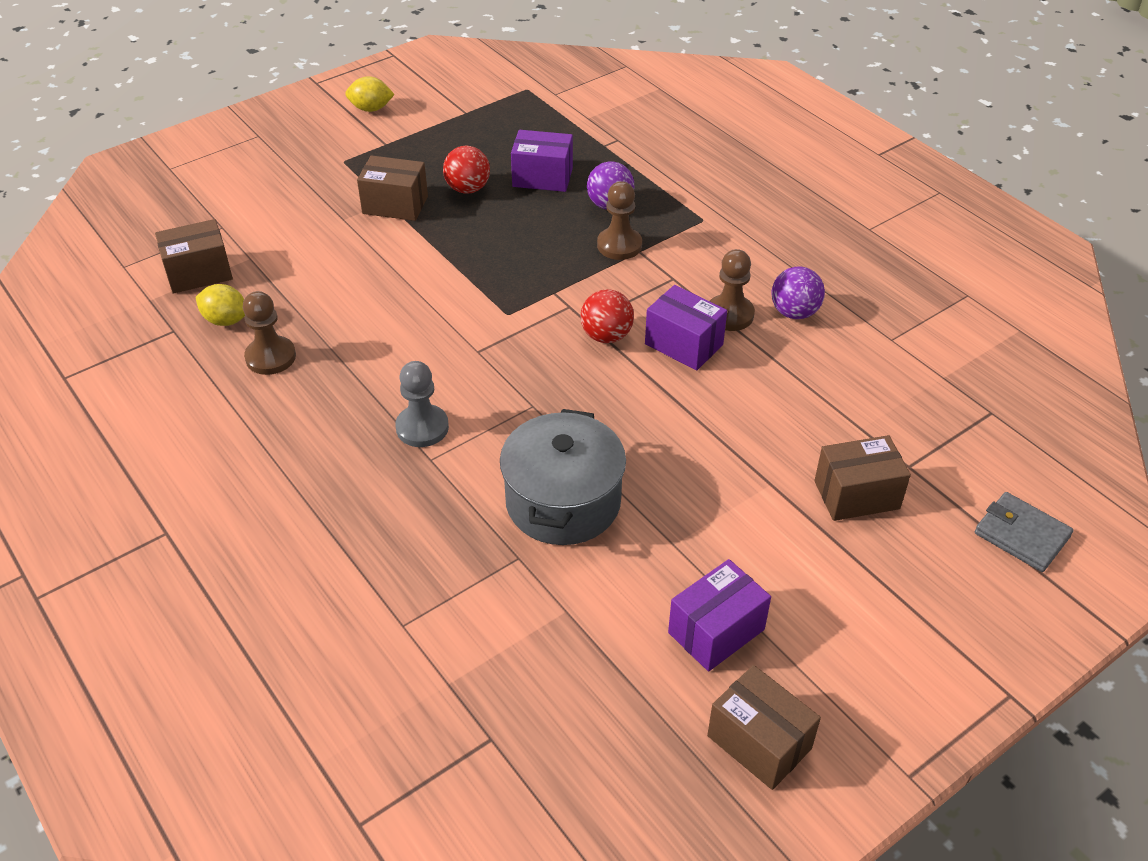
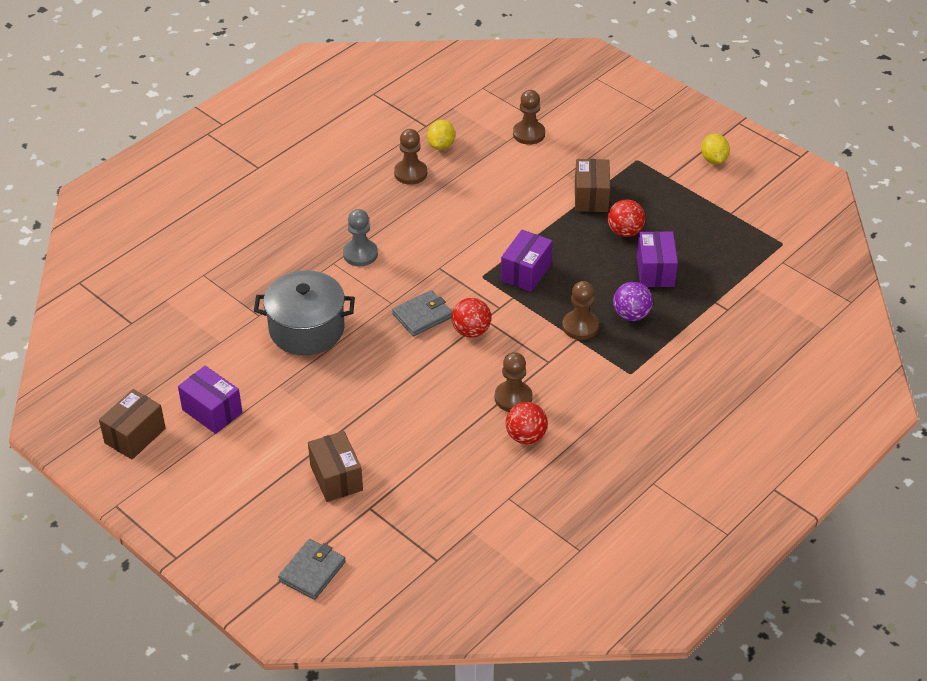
camera: 80 degrees right, 0 degrees up
brown box [155,219,233,294] -> none
purple box [645,285,727,370] -> purple box moved to [501,230,552,292]
purple ball [771,266,825,319] -> red ball [506,402,548,444]
none -> grey wallet [392,290,452,336]
none -> brown pawn [513,90,545,145]

